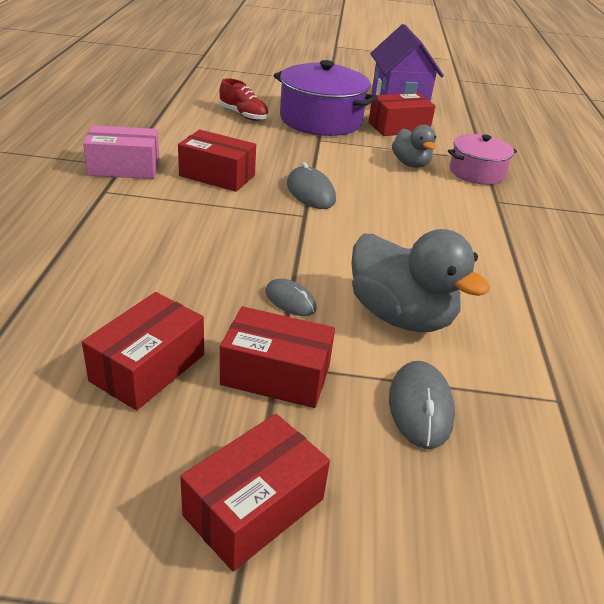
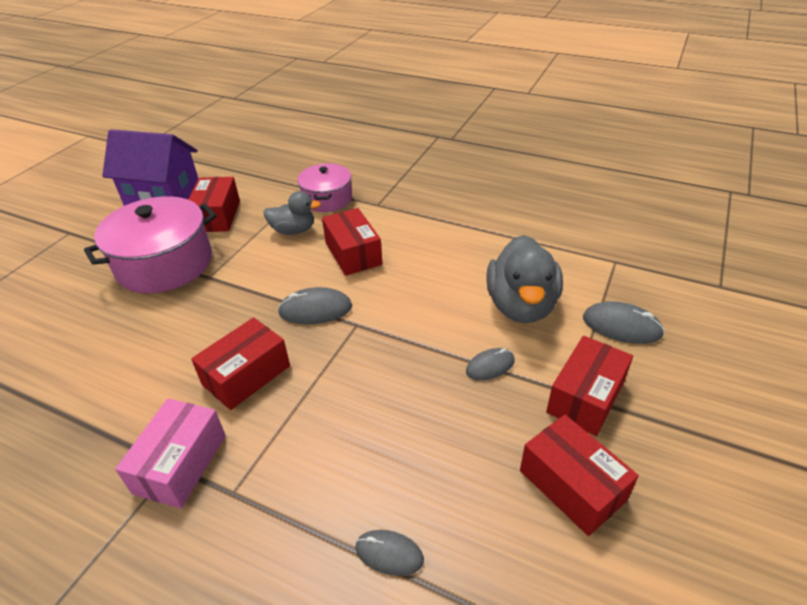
camera: 65 degrees left, 5 degrees up
red box [180,414,330,572] -> red box moved to [322,208,382,276]
red shoe [220,78,269,121] -> none
purple pot [274,60,378,136] -> pink pot [84,196,217,293]
grey duck [351,229,490,332] -> grey duck turned 120 degrees clockwise [486,235,563,323]
none -> grey mouse [355,530,424,576]

